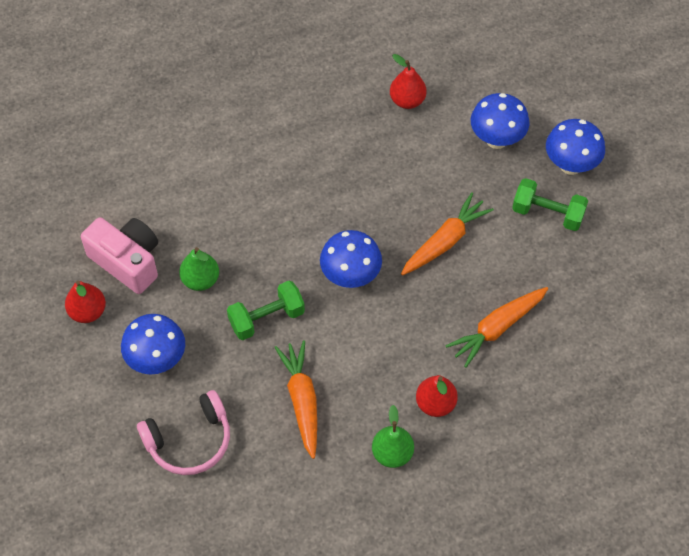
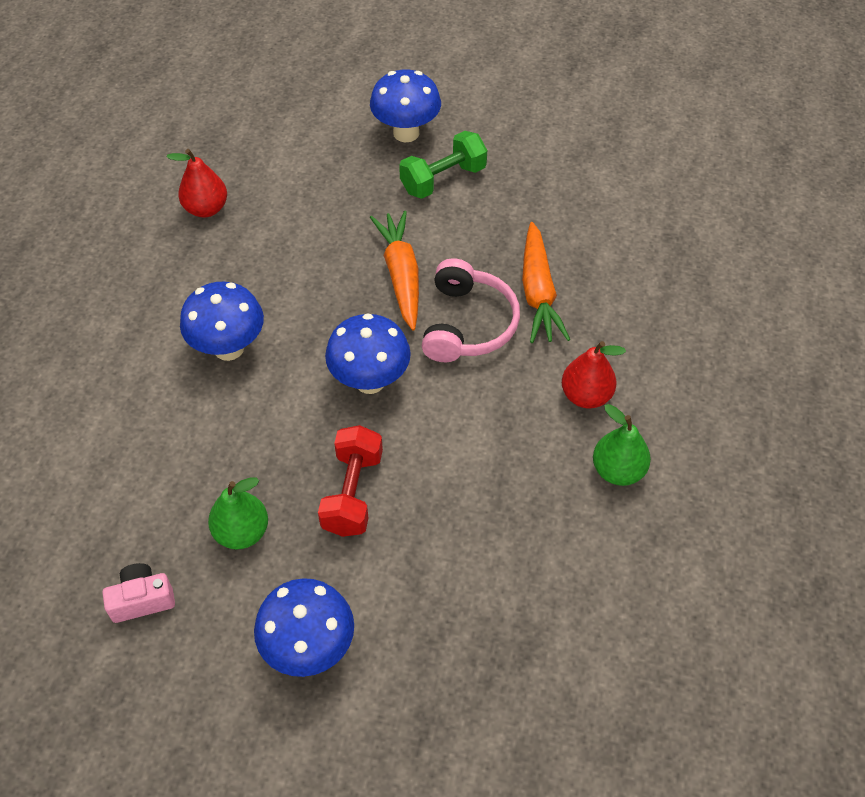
camera: 55 degrees left, 5 degrees down
red pear [65,281,106,323] -> none
pink camera [81,217,158,294] -> pink camera [102,563,175,623], size x0.54
pink headphones [137,390,230,475] -> pink headphones moved to [422,258,520,362]
green dumbbell [227,281,305,340] -> red dumbbell [318,425,383,537]
orange carrot [274,340,317,459] -> none
blue mushroom [471,93,530,149] -> blue mushroom moved to [180,282,264,361]

